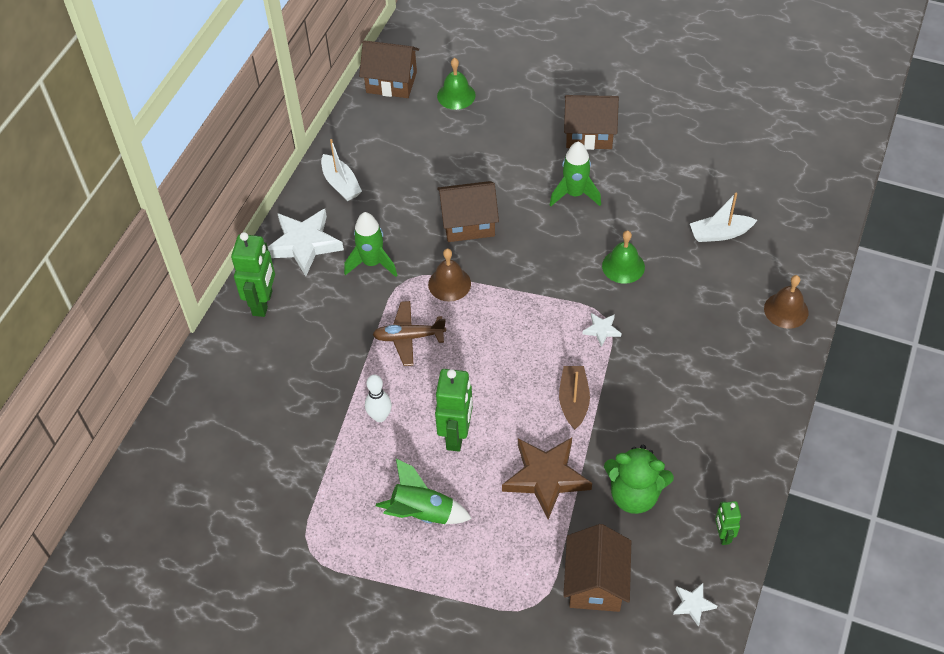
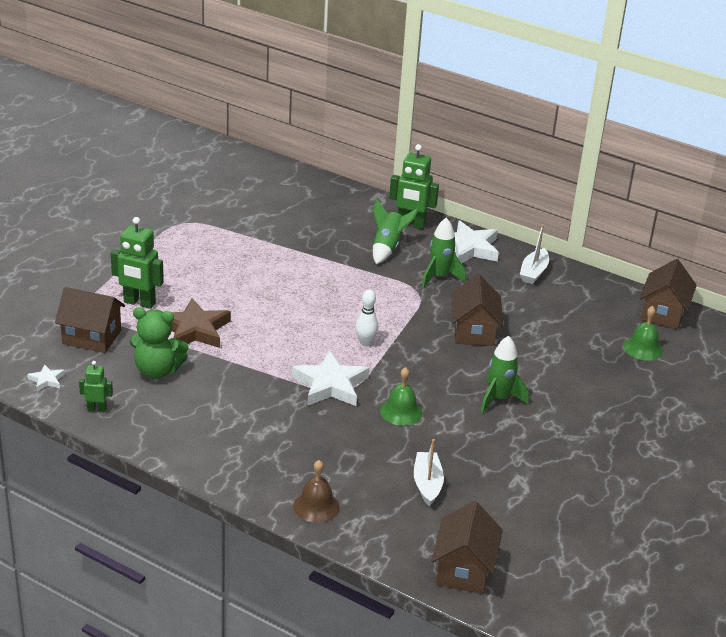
camera: 95 degrees right, 20 degrees down
white boat [321,139,362,201] -> white boat turned 45 degrees counterclockwise [520,224,549,284]
white bowling pin [365,375,392,422] -> white bowling pin moved to [355,290,378,346]
brown plane [373,301,446,366] -> none
green rocket [376,459,472,524] -> green rocket moved to [373,199,419,264]
brown bell [428,249,471,301] -> none
green robot [435,369,473,452] -> green robot moved to [111,217,164,309]
brown boat [559,366,590,430] -> none
brown house [564,95,619,150] -> brown house moved to [431,501,503,594]
white star [583,313,622,347] -> white star [292,351,369,406], size x2.15
green teddy bear [604,445,674,514] -> green teddy bear turned 105 degrees counterclockwise [130,308,188,379]

